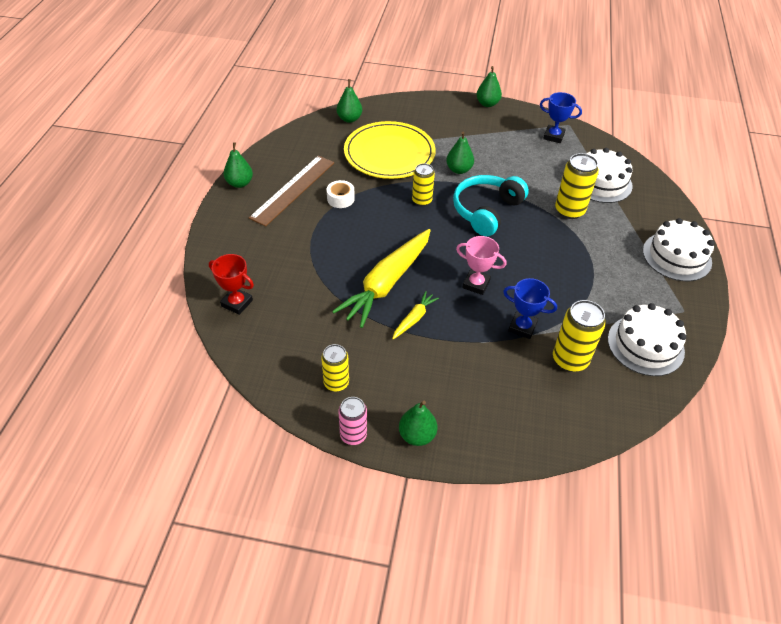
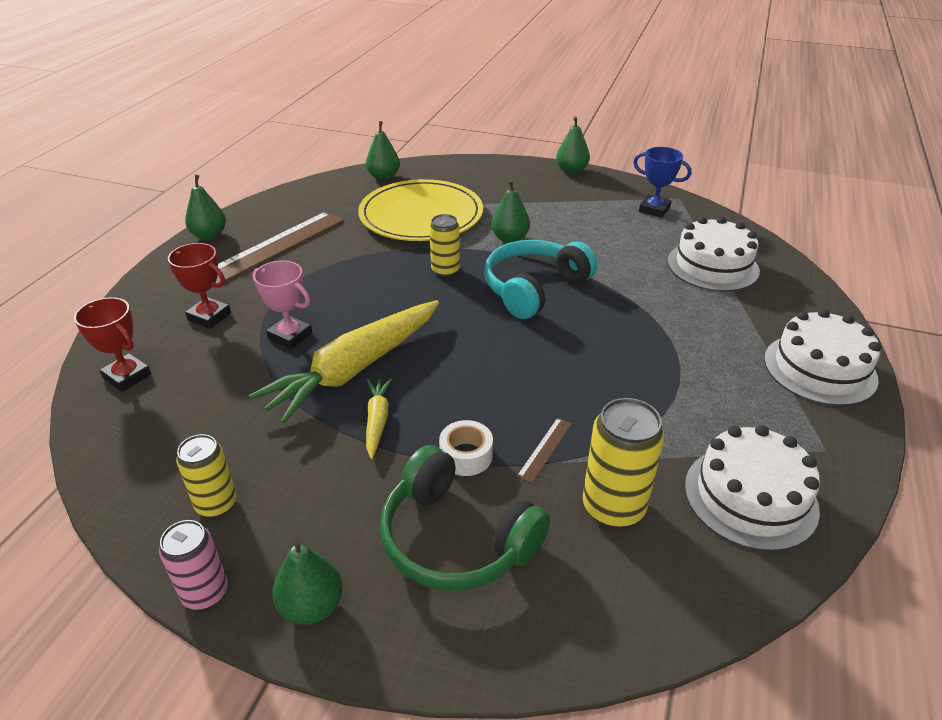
camera: 10 degrees right, 10 degrees down
white tape [327,180,355,208] -> white tape moved to [439,420,493,476]
yellow carrot [392,291,439,339] -> yellow carrot turned 45 degrees counterclockwise [366,378,392,459]
pink trophy [456,236,506,295] -> pink trophy moved to [252,261,312,349]
blue trophy [503,278,557,339] -> brown ruler [517,418,572,483]
yellow can [555,153,599,219] -> none
none -> red trophy [168,243,231,329]
none -> green headphones [380,445,550,591]

